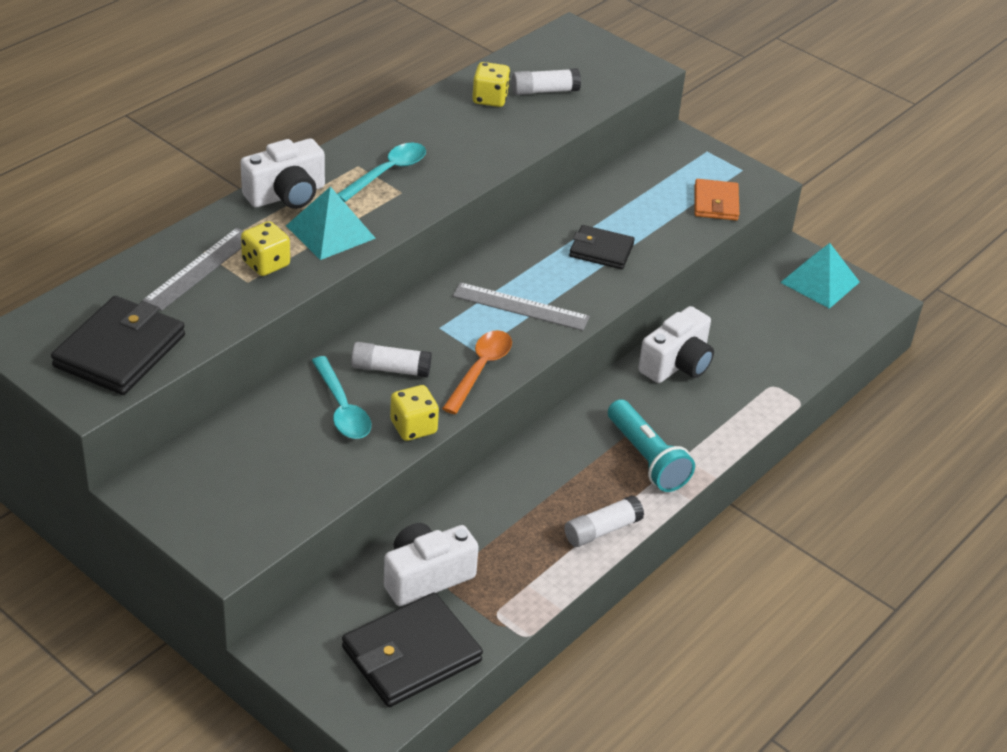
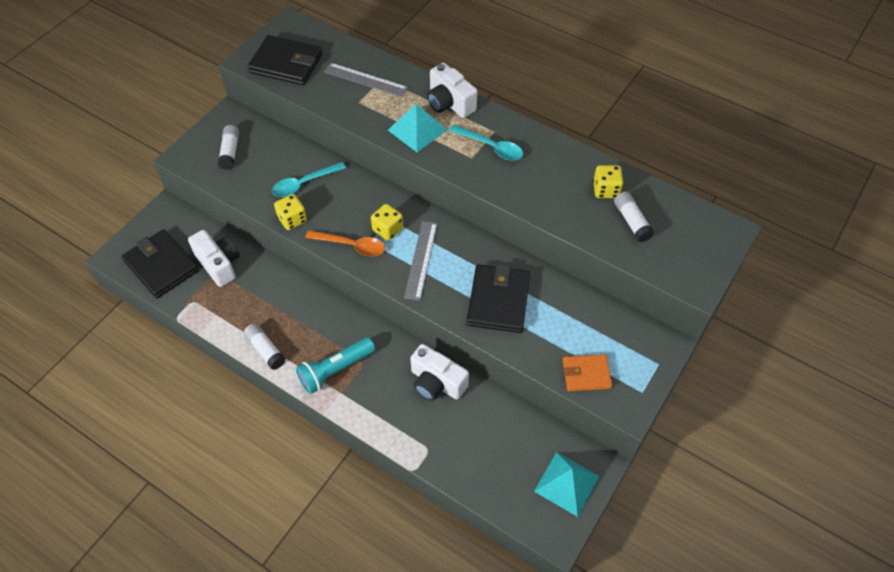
camera: 85 degrees right, 15 degrees up
yellow dice [241,221,290,276] -> yellow dice moved to [371,204,403,241]
white glue stick [351,342,432,377] -> white glue stick moved to [218,125,239,170]
black wallet [569,225,635,269] -> black wallet [467,264,530,333], size x1.63

